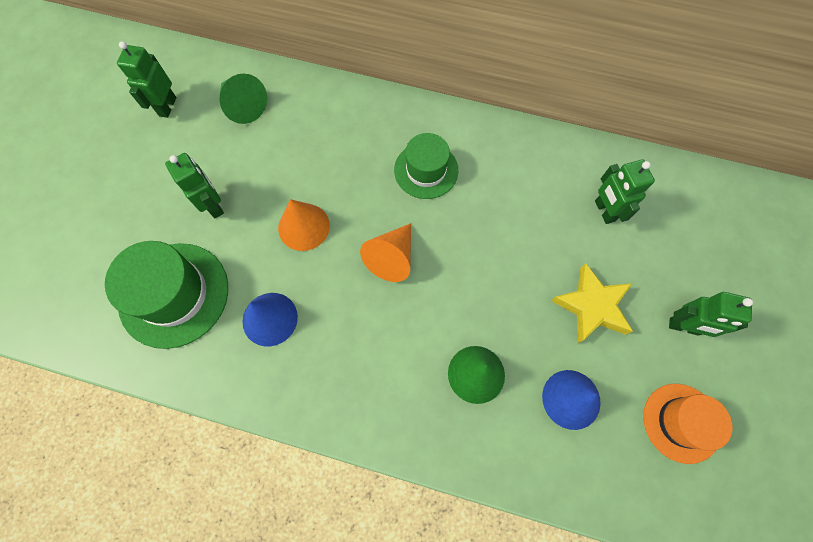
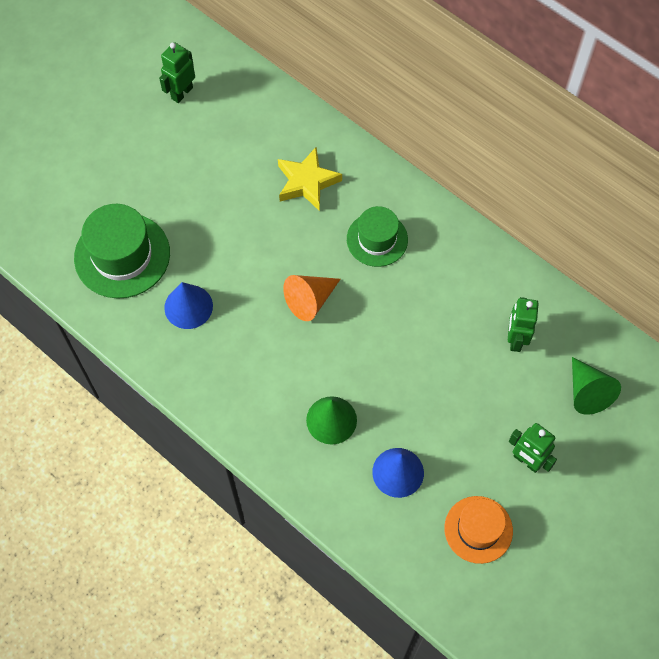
camera: 25 degrees right, 5 degrees down
green robot [165,153,224,218] -> none
green cone [219,74,267,124] -> green cone moved to [572,357,621,415]
orange cone [278,199,330,251] -> none
yellow star [551,263,633,343] -> yellow star moved to [278,147,342,211]

